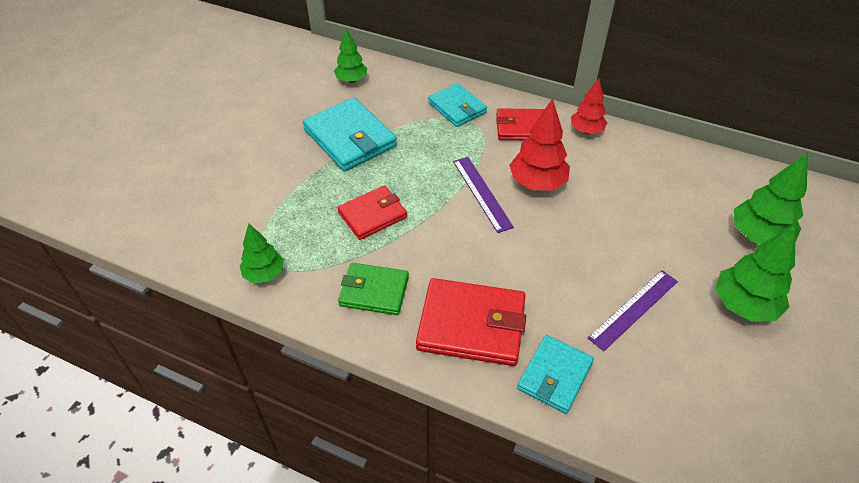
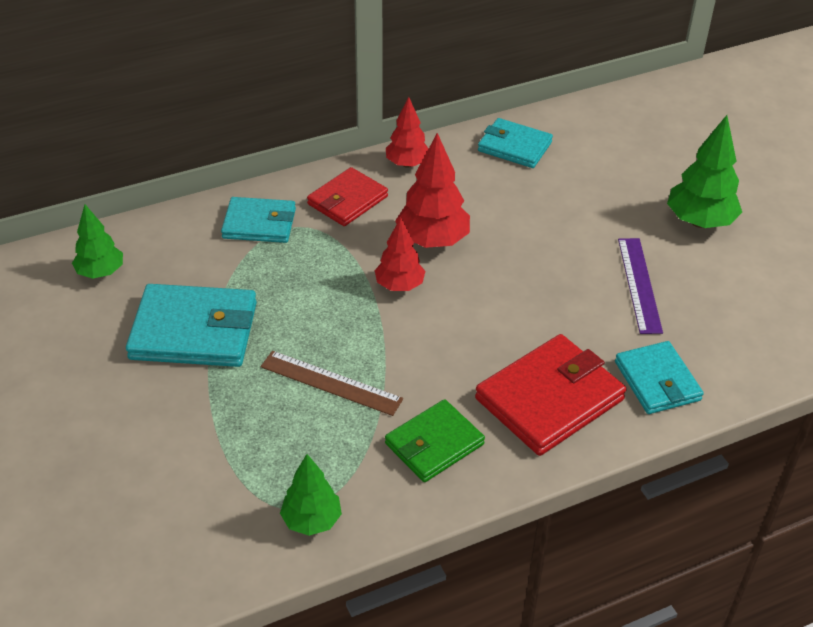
camera: 50 degrees left, 5 degrees down
red wallet [337,186,407,240] -> brown ruler [261,351,403,416]
purple ruler [453,157,514,233] -> red tree [374,217,425,291]
green tree [734,152,808,244] -> none
none -> turquoise wallet [478,118,553,168]

